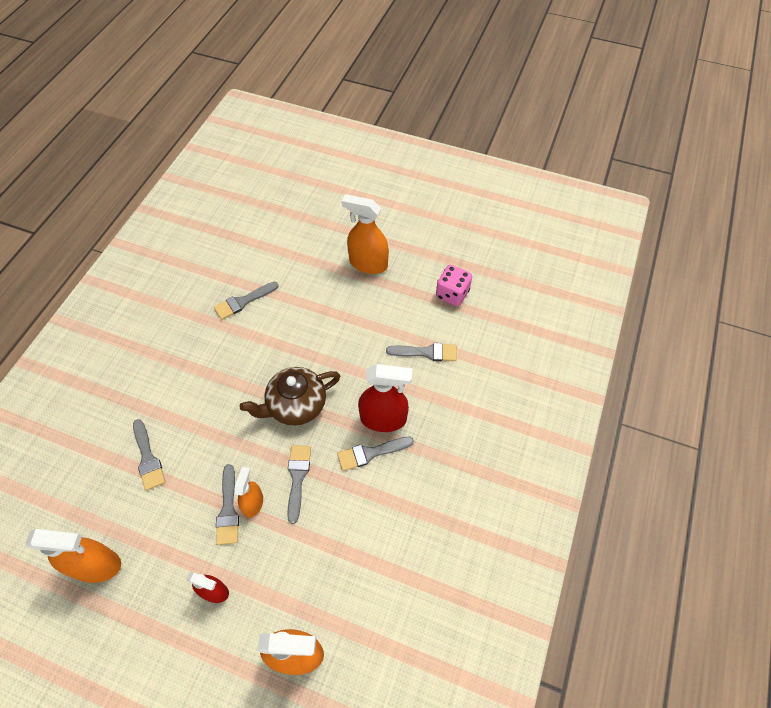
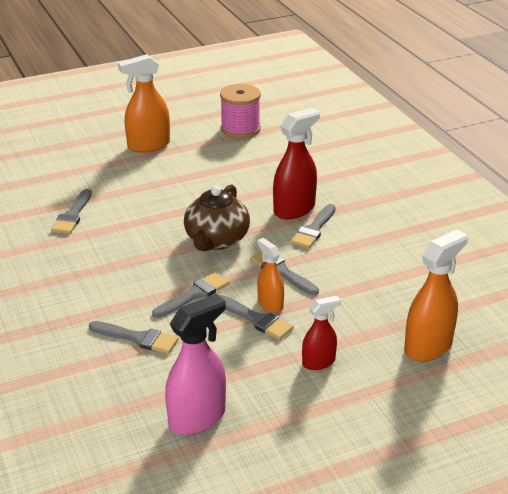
camera: 45 degrees left, 25 degrees down
orange spray bottle [25,529,121,583] -> pink spray bottle [165,294,226,435]
grey brush [386,343,457,361] -> grey brush moved to [152,272,229,318]
pink dice [436,265,472,306] -> pink spool [220,84,261,139]

